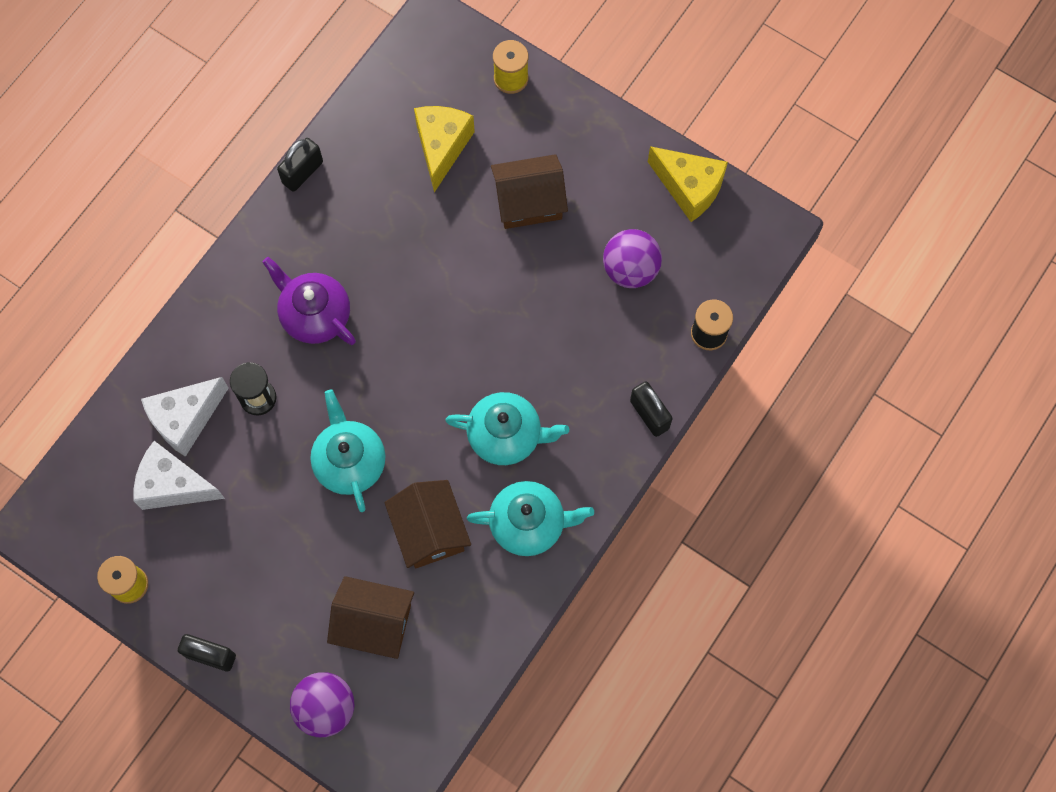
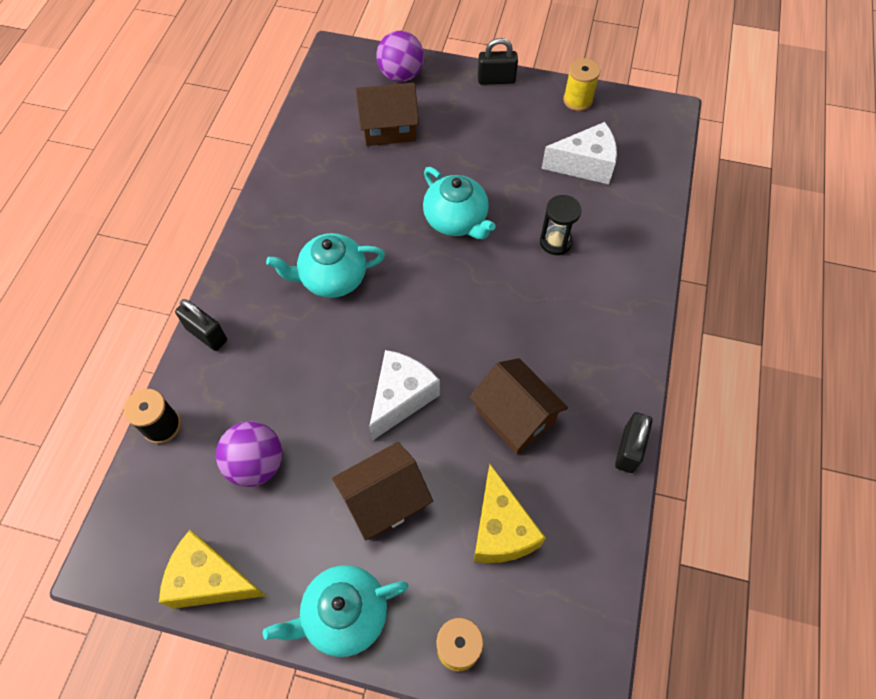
camera: 160 degrees right, 10 degrees down
white cheese [141,377,229,457] -> white cheese moved to [369,350,440,441]
purple teapot [263,257,356,345] -> none
brown house [384,480,471,569] -> brown house moved to [469,358,568,454]
turquoise teapot [467,481,594,556] -> turquoise teapot moved to [263,565,408,657]

